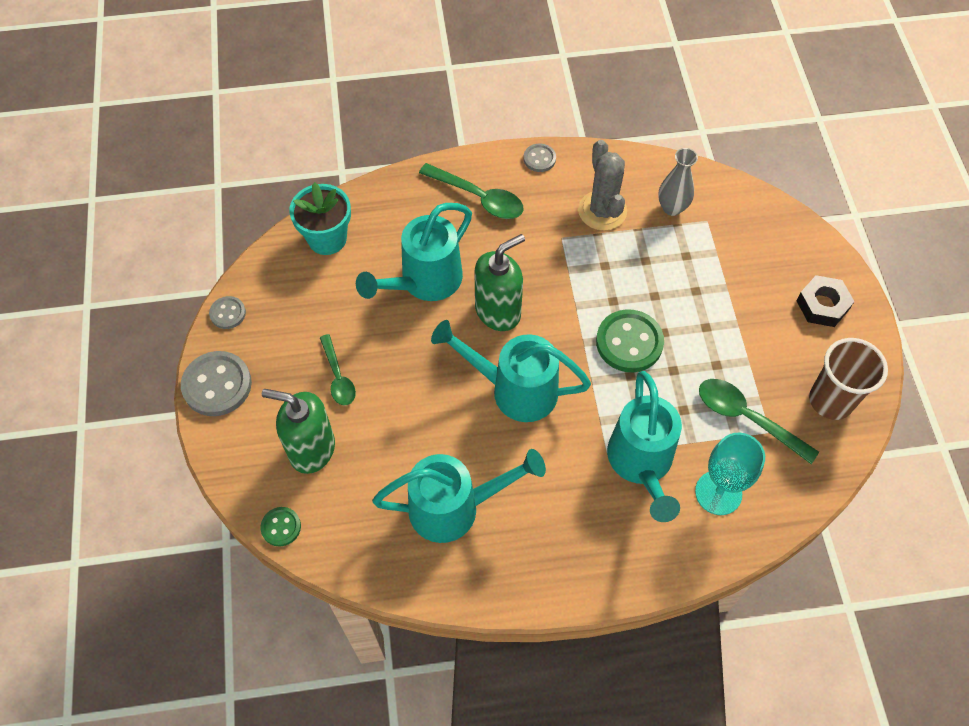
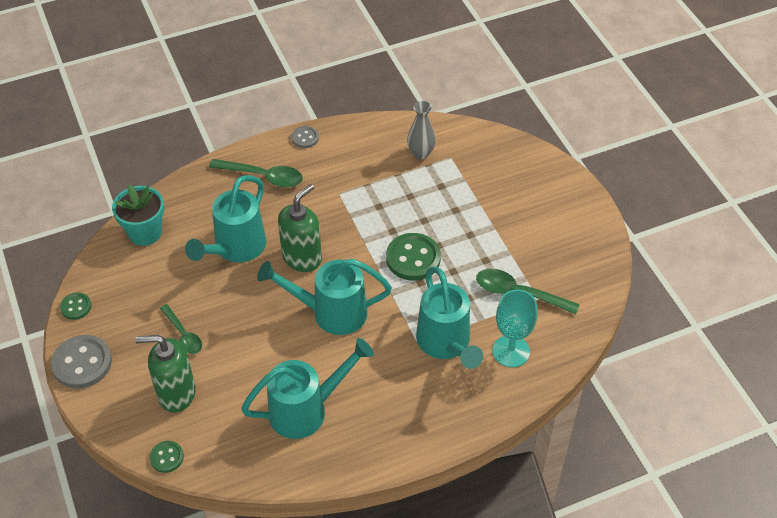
camera: 15 degrees left, 10 degrees down
grey button [209,296,246,329] -> green button [60,293,92,320]
grey cactus [578,140,627,231] -> none
black nut [796,275,855,327] -> none
brown cup [809,338,888,420] -> none

